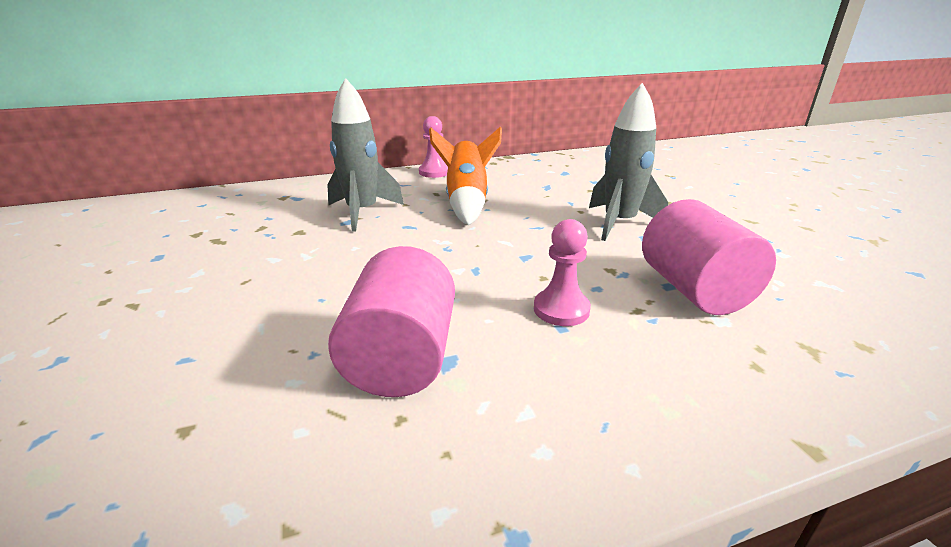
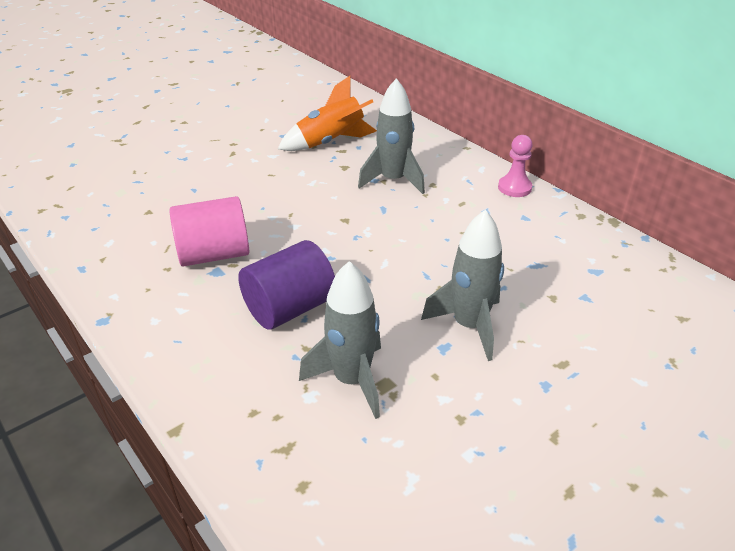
camera: 70 degrees right, 10 degrees up
orange rocket [429,126,502,225] -> orange rocket moved to [278,76,377,151]
pink pawn [534,219,591,326] -> purple cylinder [238,240,335,330]
pink cylinder [642,199,776,315] -> grey rocket [299,261,381,419]

